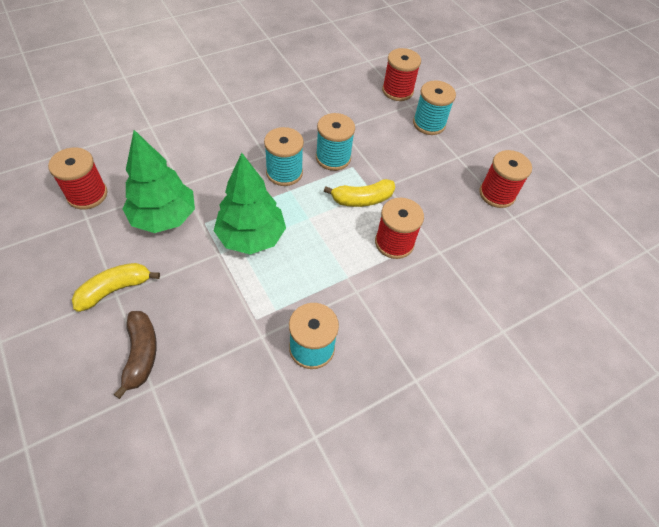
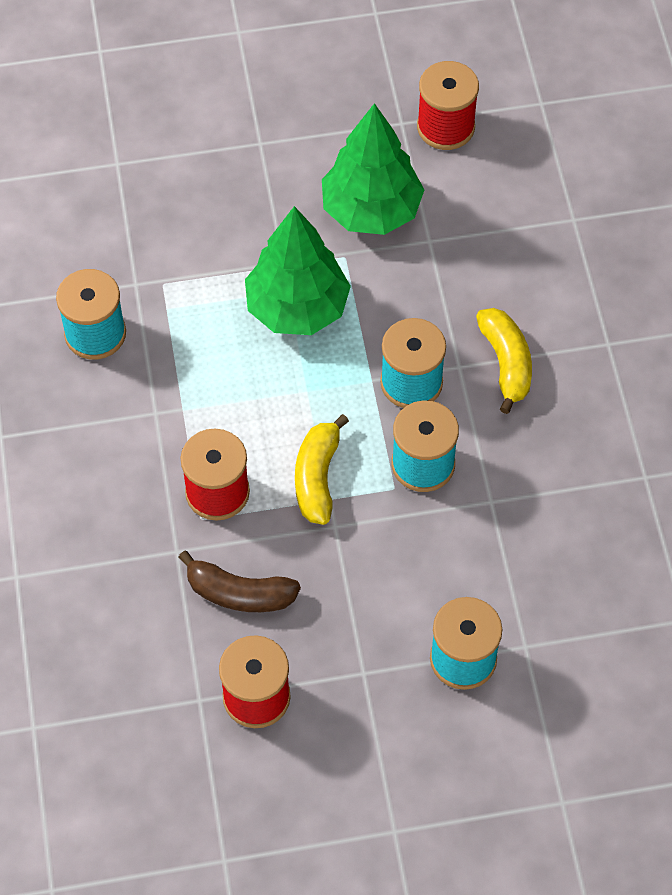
camera: 115 degrees right, 5 degrees up
yellow banana [72,263,160,312] -> yellow banana moved to [476,308,532,414]
brown banana [113,311,157,399] -> brown banana moved to [178,551,301,612]
red spool [382,48,421,101] -> none

